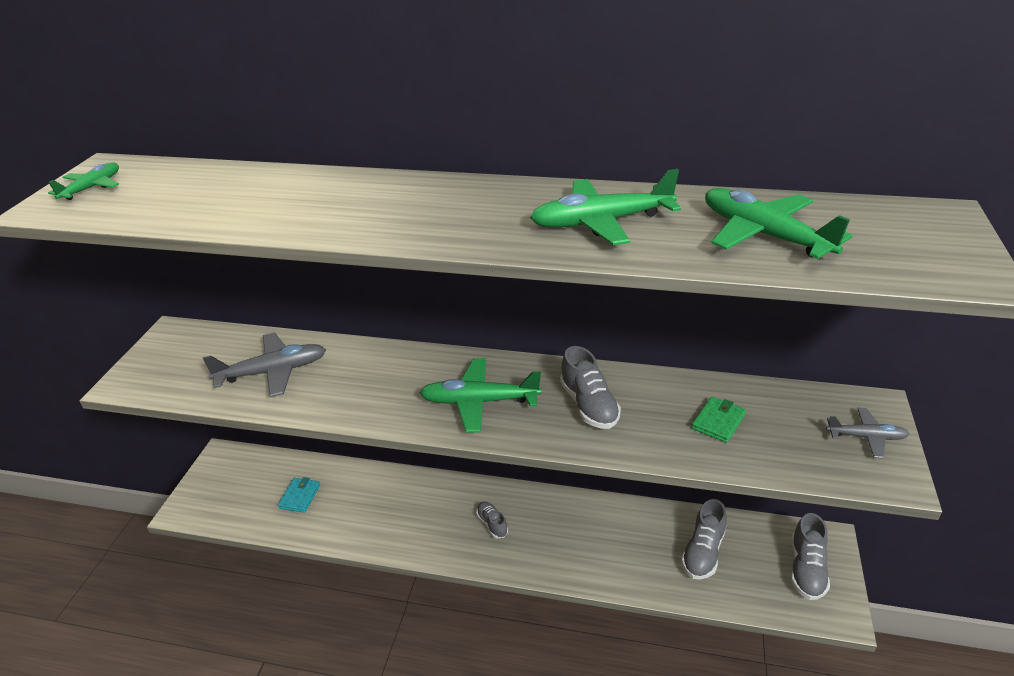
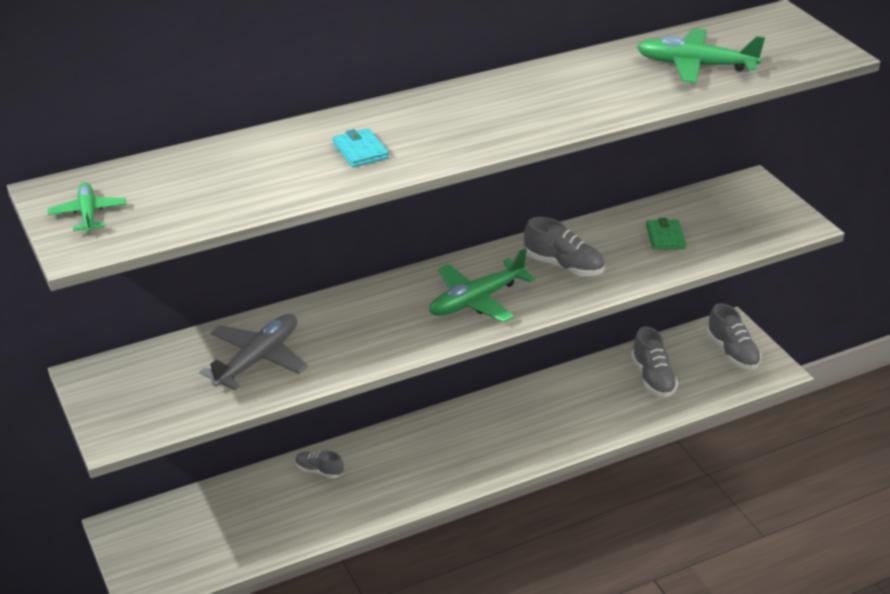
camera: 40 degrees left, 0 degrees up
turquoise wallet [278,477,320,513] -> turquoise wallet moved to [333,128,389,167]
grey shoe [476,501,508,538] -> grey shoe moved to [295,451,344,478]
green plane [530,169,681,245] -> none
grey plane [826,408,910,458] -> none

